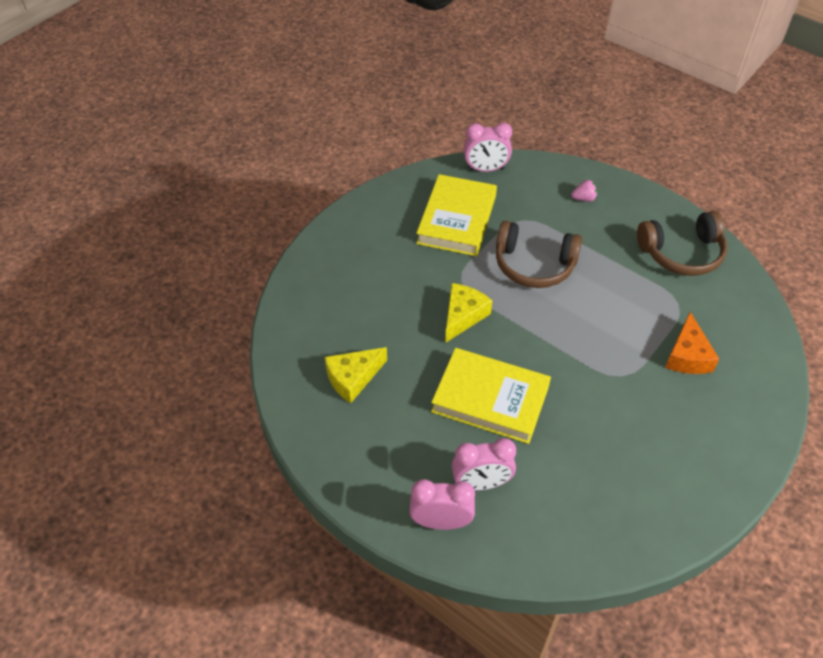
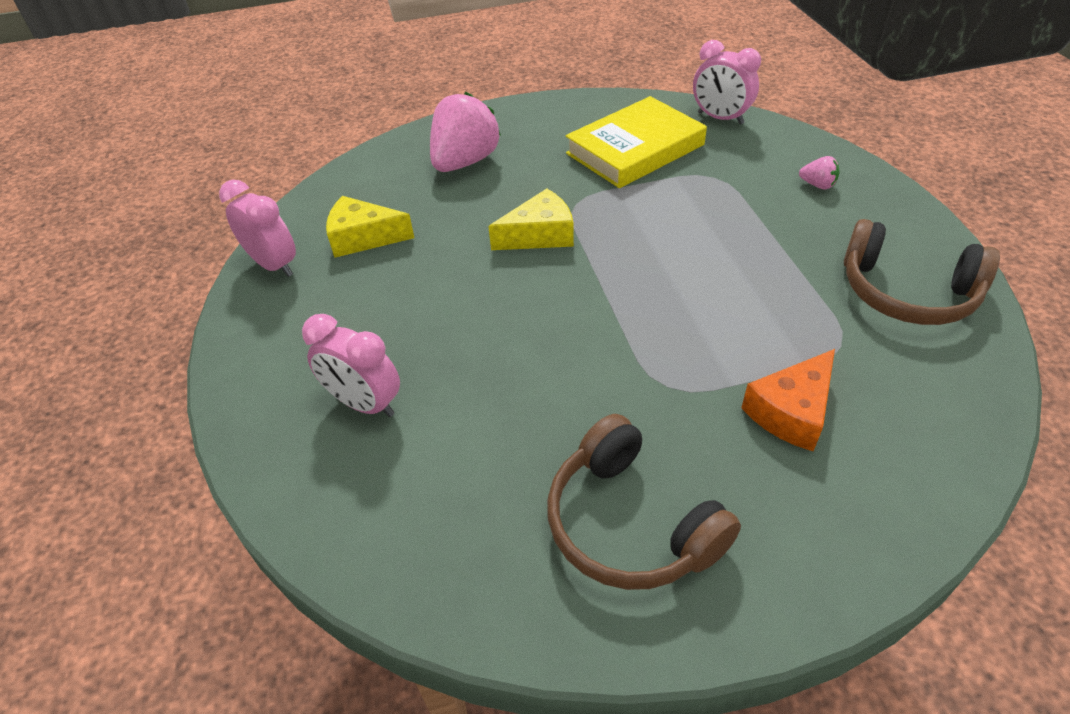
camera: 40 degrees right, 5 degrees down
pink clock [409,479,475,530] -> pink clock moved to [219,180,296,277]
yellow book [431,348,551,444] -> none
brown headphones [496,221,582,288] -> brown headphones moved to [547,414,741,590]
none -> pink strawberry [430,92,501,172]

